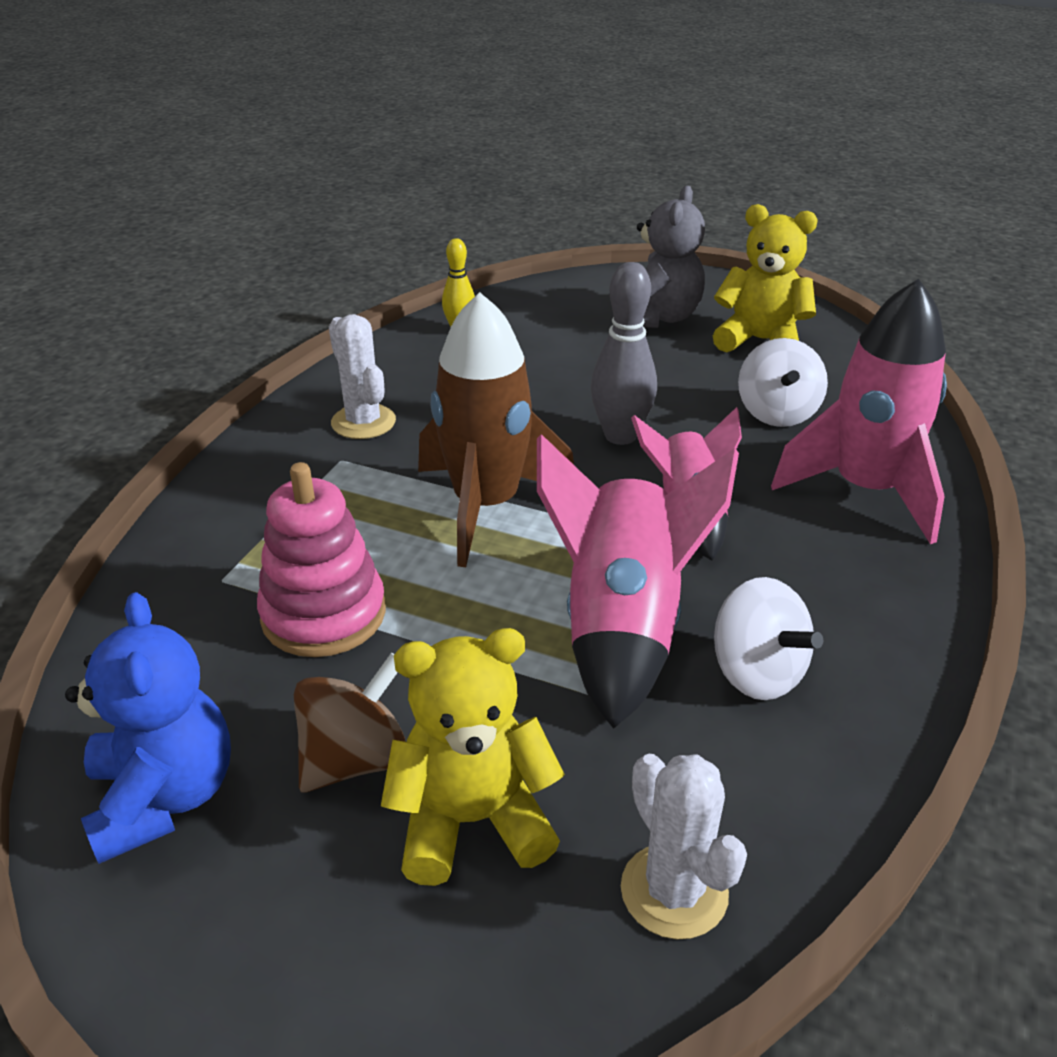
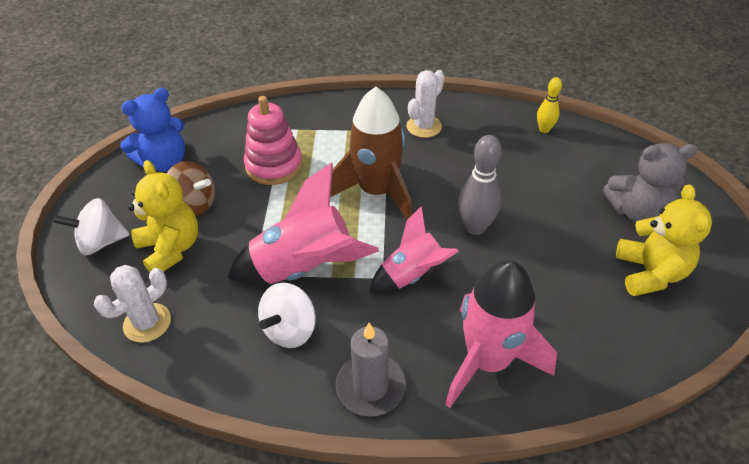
camera: 70 degrees right, 10 degrees up
white spinning top [738,338,828,427] -> white spinning top moved to [54,198,130,256]
none -> grey candle [336,323,406,417]

